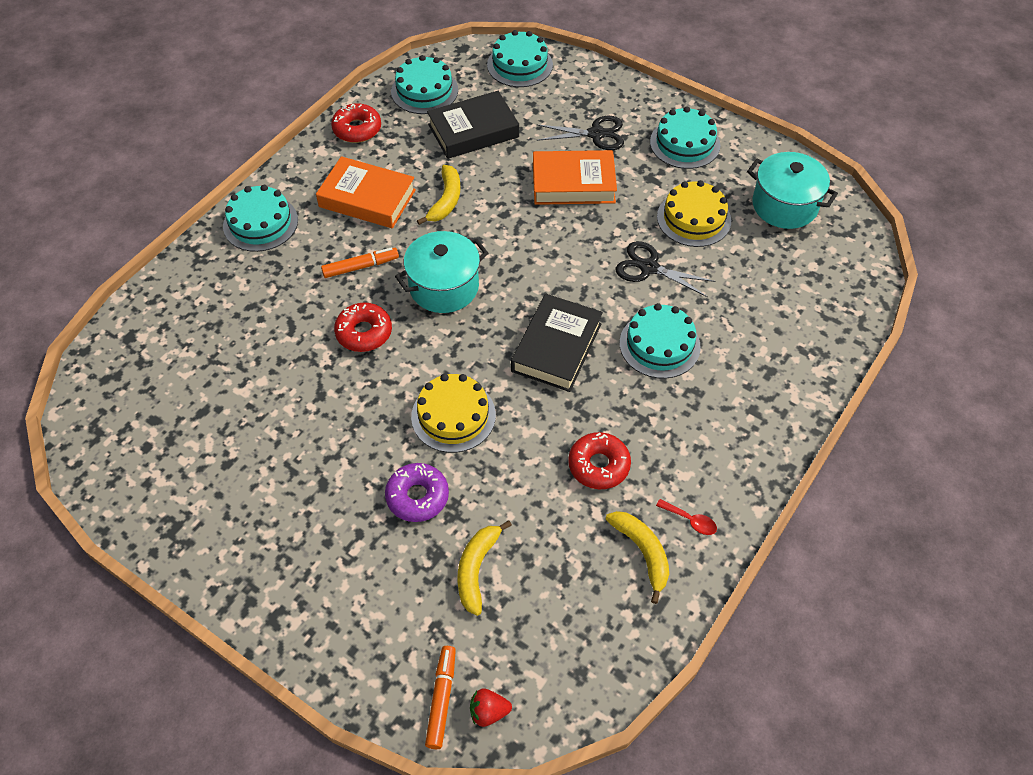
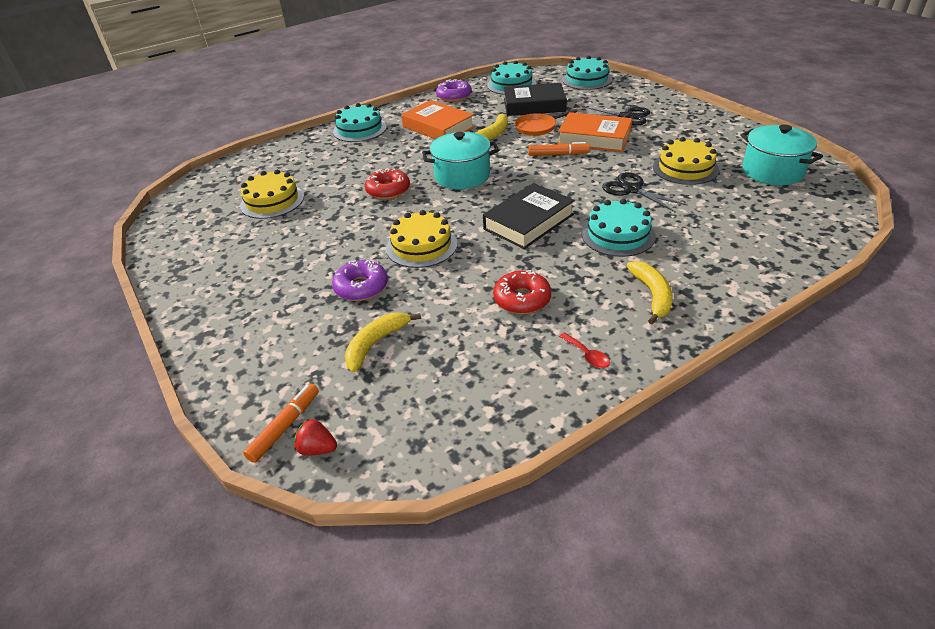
camera: 25 degrees right, 15 degrees down
orange marker [321,247,399,278] -> orange marker moved to [529,142,590,156]
red donut [331,103,381,143] -> purple donut [436,79,472,102]
yellow banana [606,511,669,604] -> yellow banana moved to [627,261,673,324]
turquoise cake [650,107,720,169] -> none
none -> yellow cake [240,170,304,219]
none -> orange pan [515,109,578,136]

